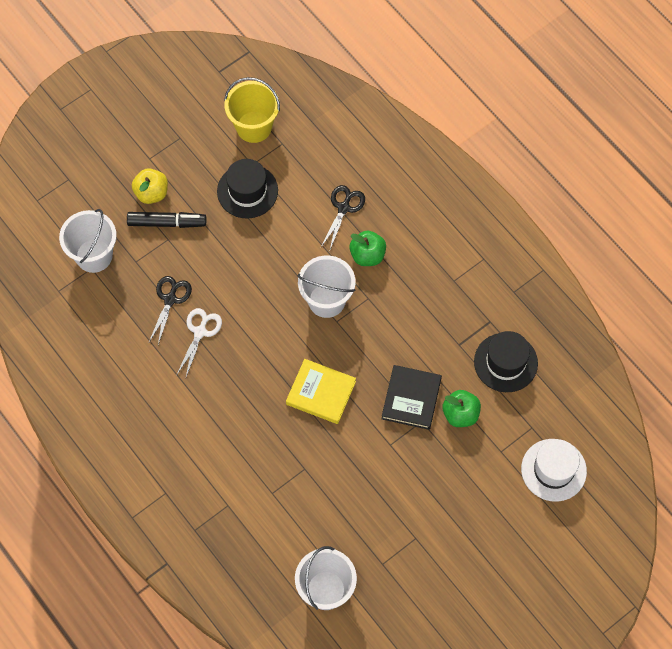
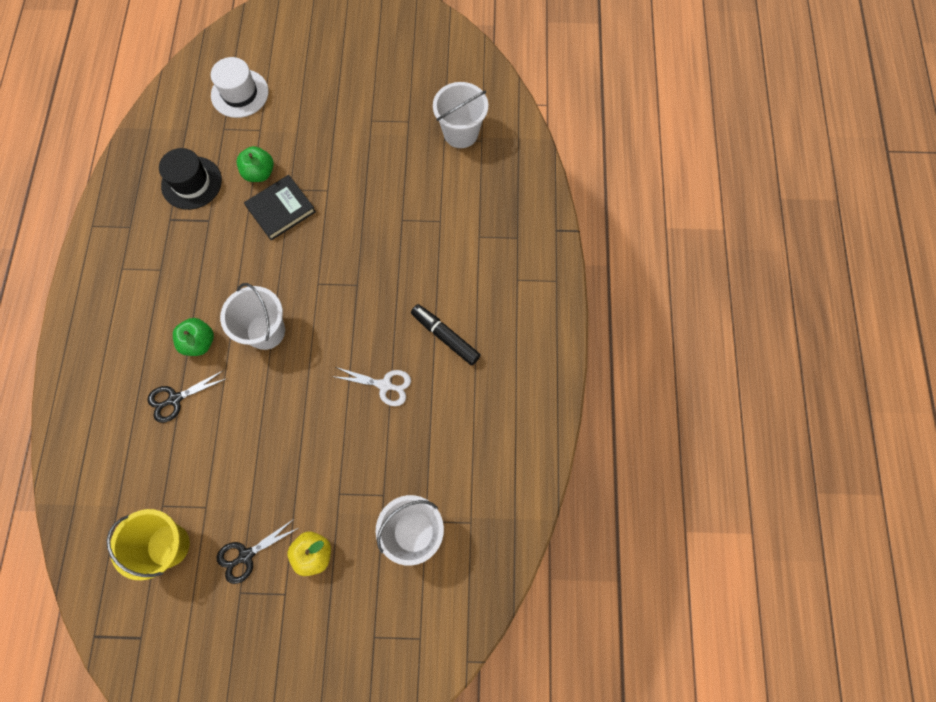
camera: 140 degrees left, 5 degrees up
black marker [127,212,206,228] -> black marker moved to [411,304,481,366]
black scissors [149,276,192,345] -> black scissors moved to [217,518,298,584]
white scissors [177,308,222,377] -> white scissors turned 135 degrees counterclockwise [335,367,411,406]
black hat [217,159,278,219] -> none
yellow book [286,359,356,424] -> none

